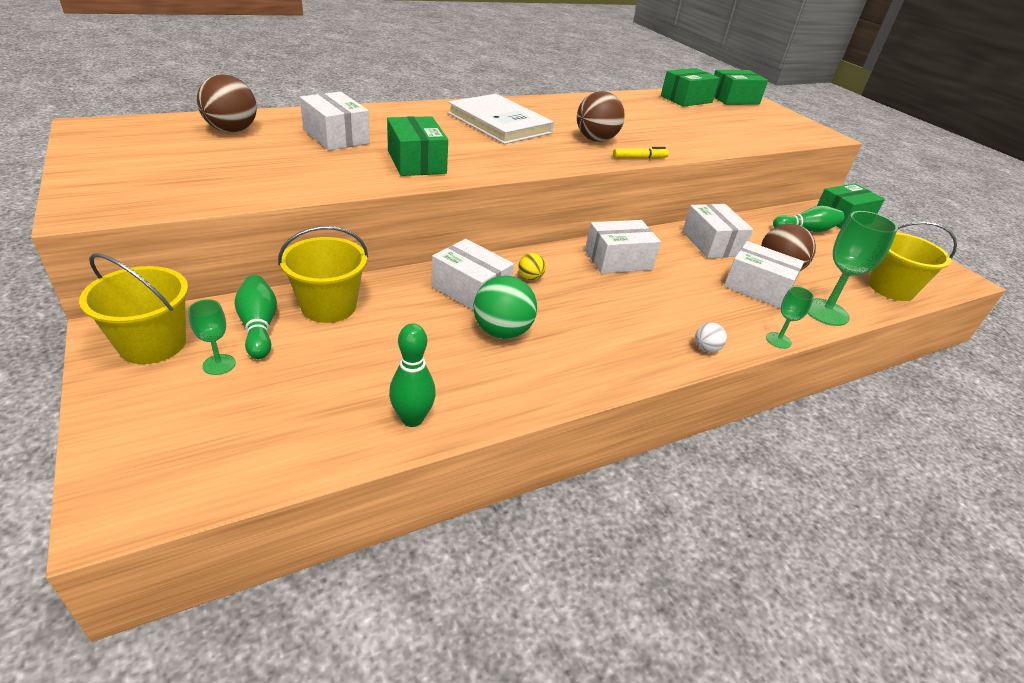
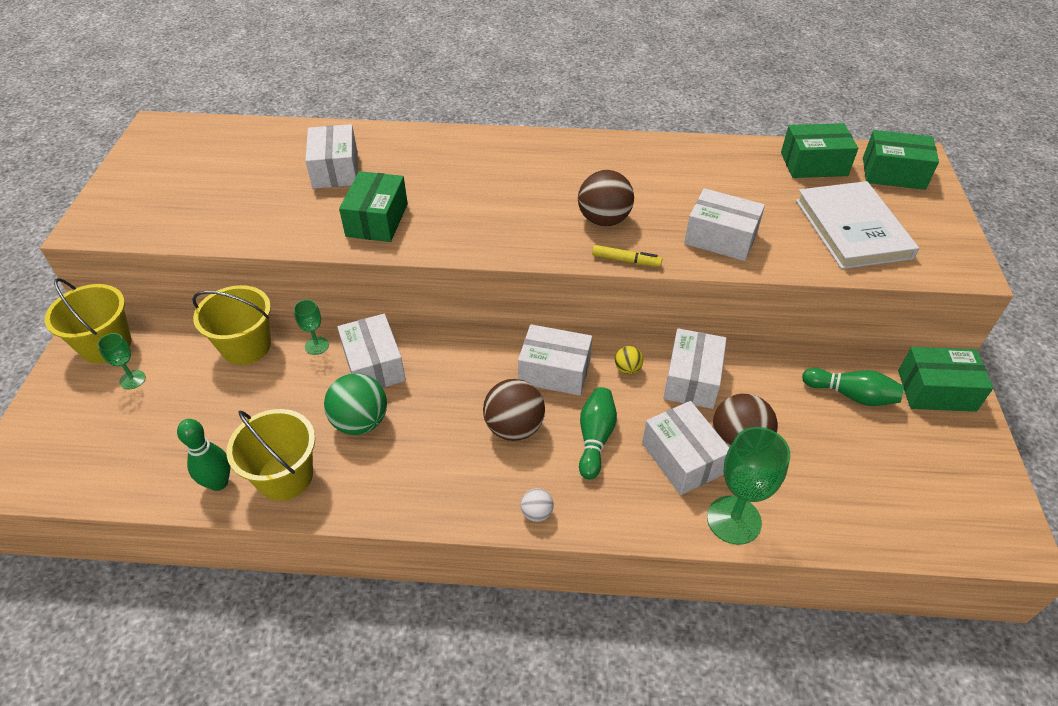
camera: 35 degrees right, 10 degrees up
brown ball [197,74,257,133] -> brown ball moved to [483,379,545,441]
green bowling pin [235,275,277,359] -> green bowling pin moved to [579,387,617,480]
white book [448,94,554,144] -> white book moved to [796,181,919,269]
yellow ball [518,253,546,280] -> yellow ball moved to [615,346,643,374]
green goblet [766,286,814,349] -> green goblet moved to [294,299,329,355]
yellow bucket [868,221,957,301] -> yellow bucket moved to [227,409,315,501]
none -> white box [684,188,765,261]

